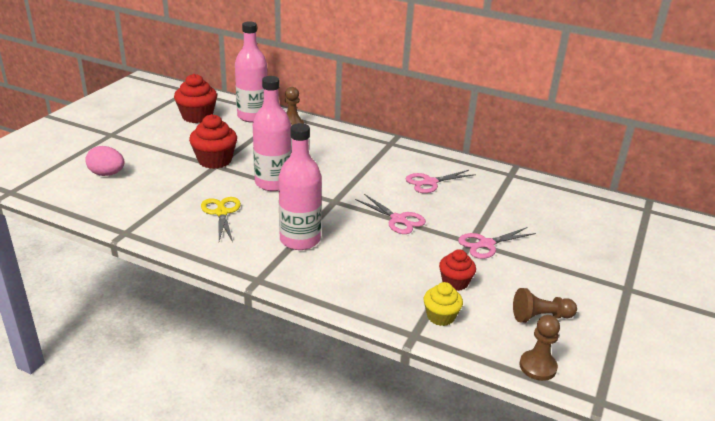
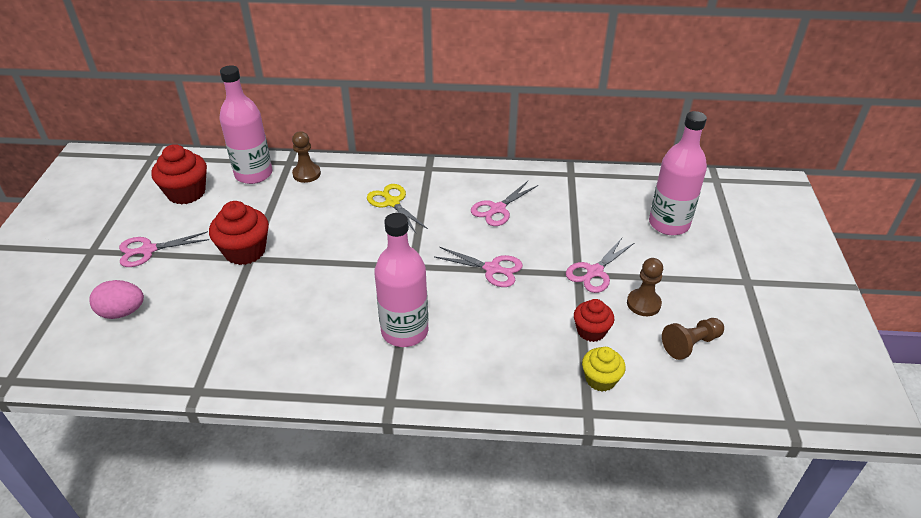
camera: 20 degrees left, 10 degrees up
yellow scissors [201,197,241,242] -> yellow scissors moved to [367,184,428,233]
pink bottle [253,76,291,191] -> pink bottle moved to [649,111,707,235]
brown pawn [520,315,560,381] -> brown pawn moved to [627,258,663,316]
none -> pink scissors [119,231,209,267]

